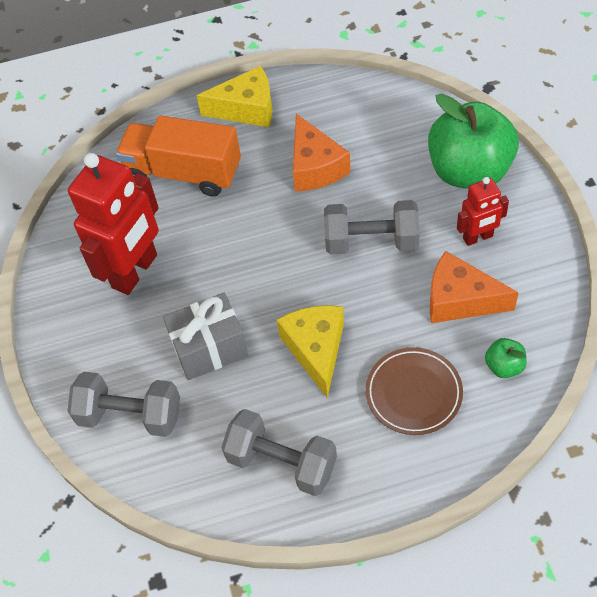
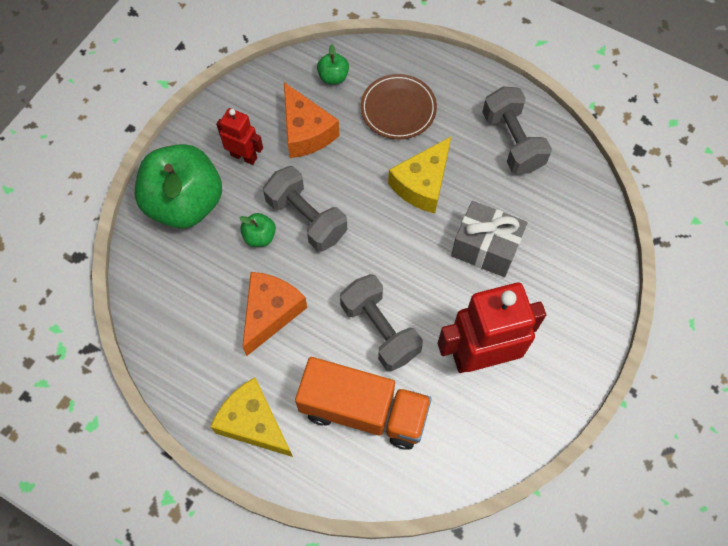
camera: 140 degrees left, 10 degrees up
grey dumbbell [68,372,180,437] -> grey dumbbell moved to [340,274,423,371]
orange truck [116,116,241,197] -> orange truck turned 45 degrees counterclockwise [295,357,432,450]
none -> green apple [239,213,276,247]

